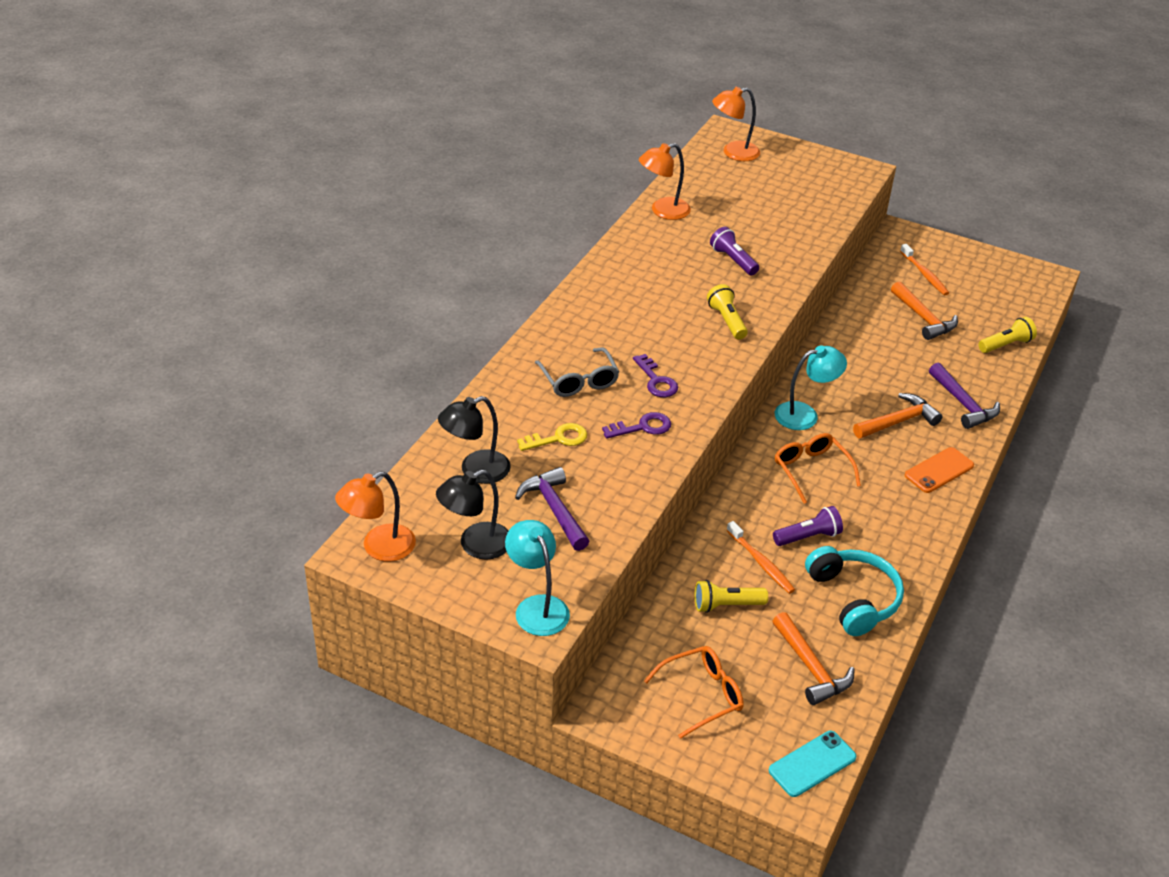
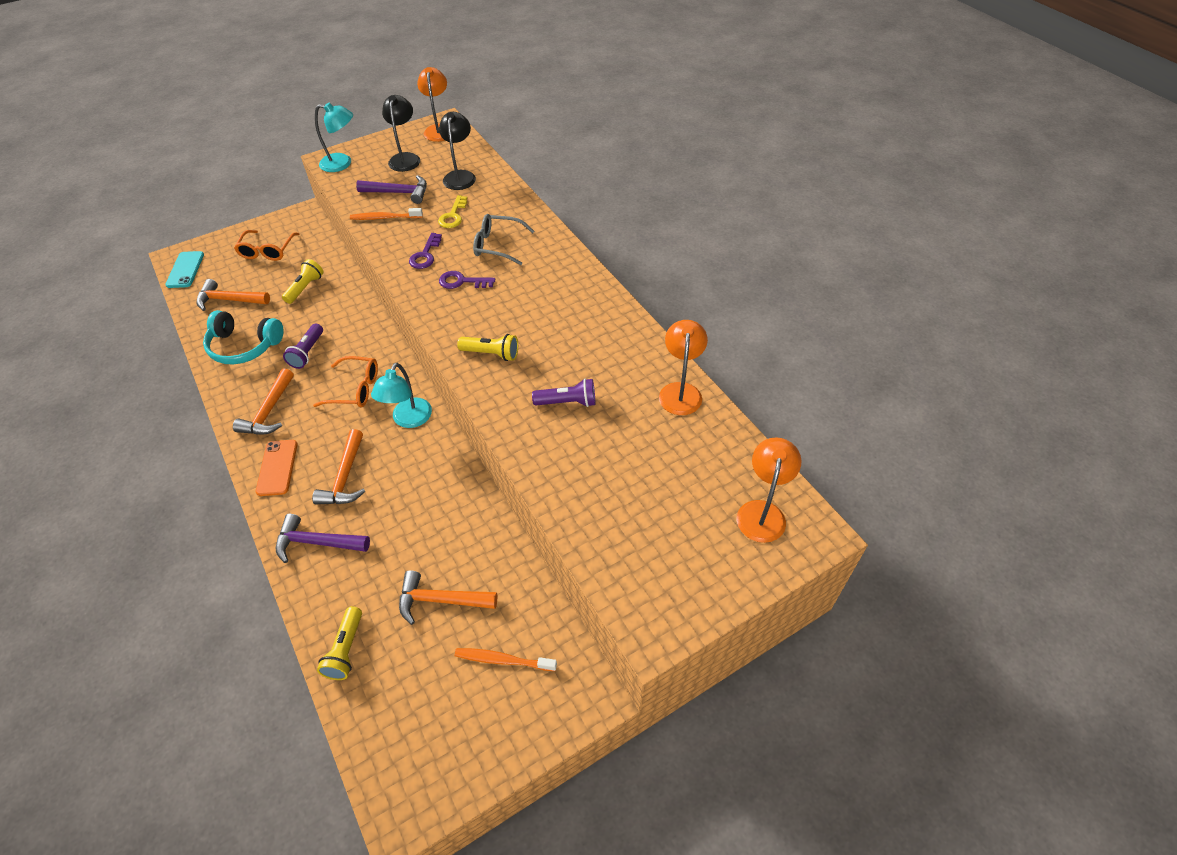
camera: 125 degrees right, 10 degrees up
orange toothbrush [726,521,795,594] -> orange toothbrush moved to [350,208,423,220]
none -> orange hammer [233,368,294,434]

